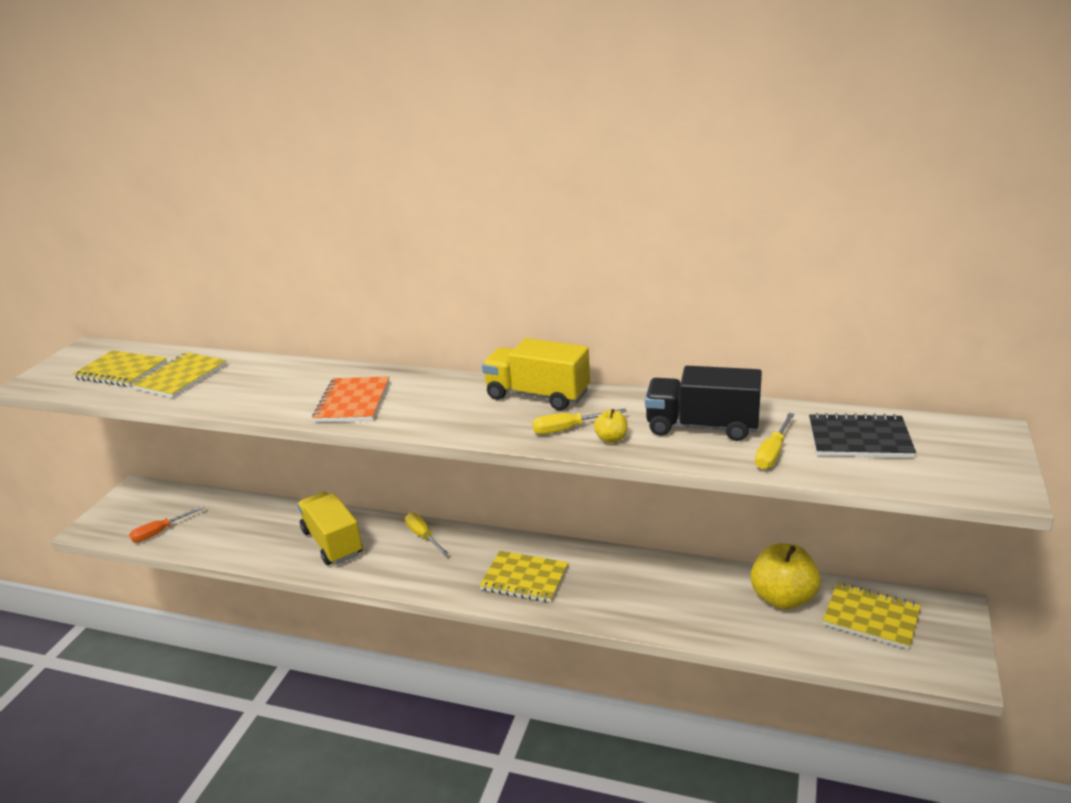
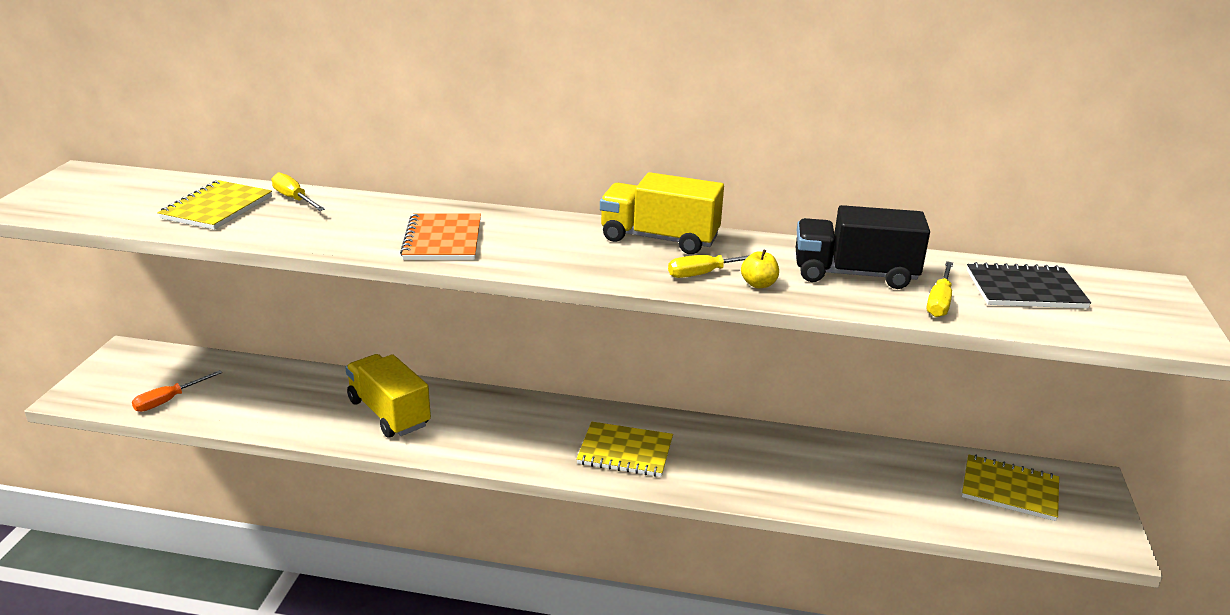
camera: 10 degrees left, 0 degrees up
yellow notebook [72,350,167,387] -> none
yellow screwdriver [405,513,449,556] -> yellow screwdriver moved to [272,172,325,211]
yellow apple [751,543,821,610] -> none

